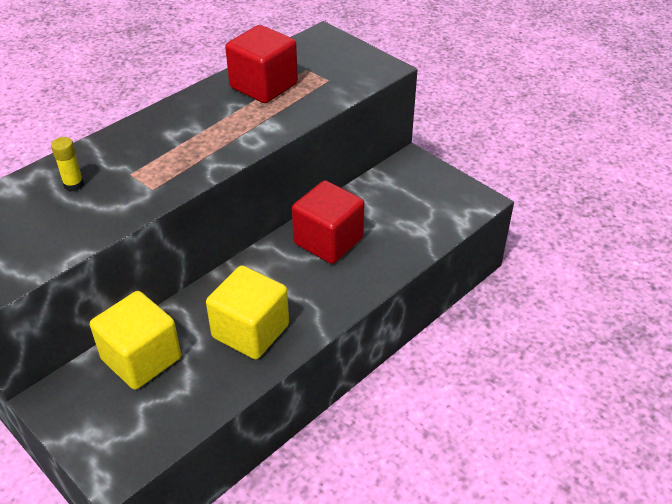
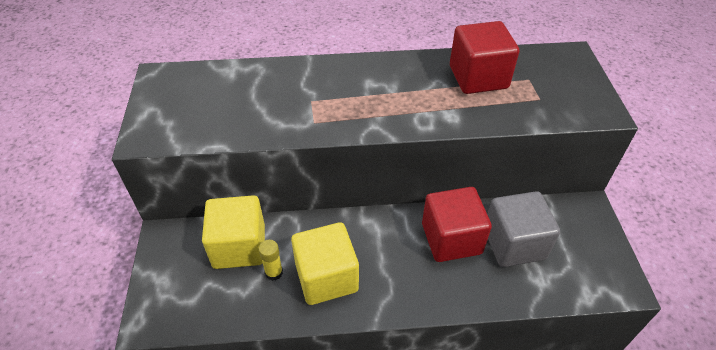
camera: 40 degrees right, 5 degrees up
yellow glue stick [51,137,84,191] -> yellow glue stick moved to [259,240,283,281]
none -> grey cube [487,191,560,267]

